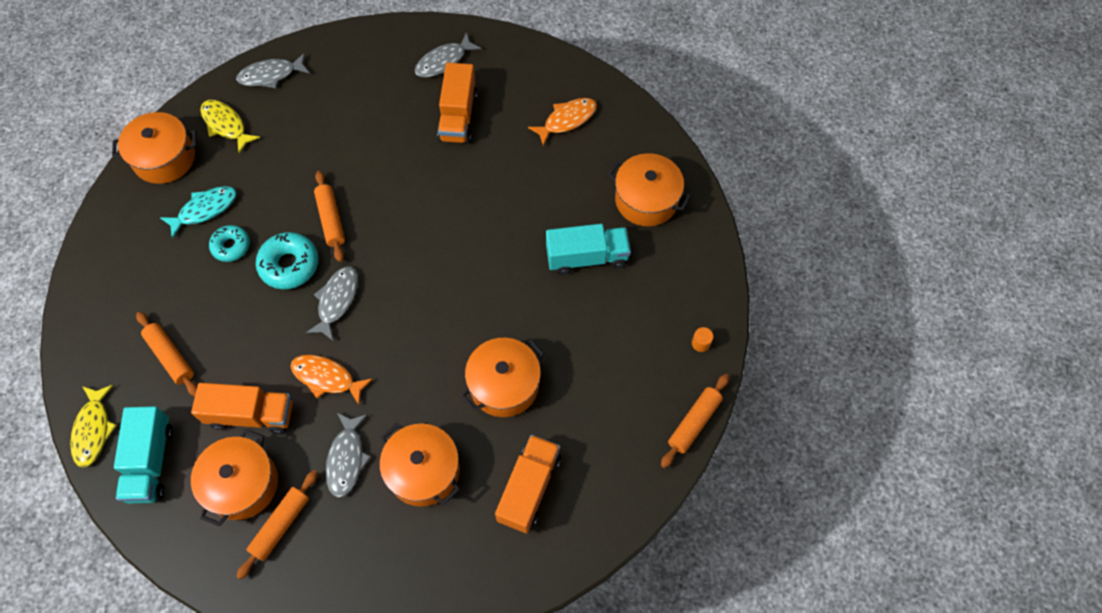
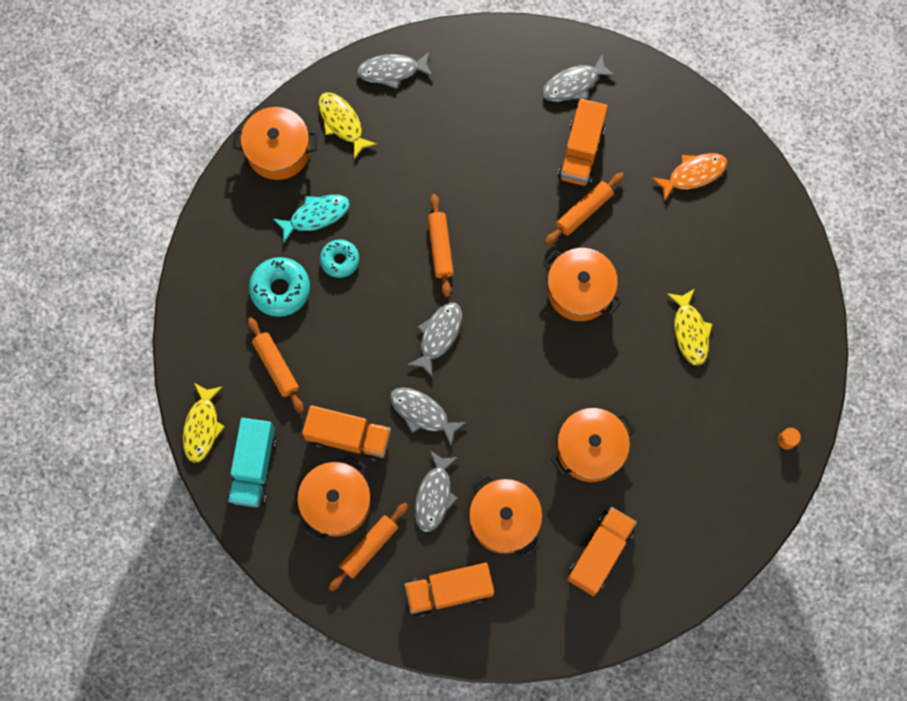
camera: 10 degrees right, 10 degrees up
turquoise donut [256,232,319,289] -> turquoise donut moved to [249,257,310,317]
orange fish [290,355,373,405] -> grey fish [390,387,467,446]
turquoise truck [546,224,631,275] -> yellow fish [667,289,713,366]
orange pot [608,153,691,226] -> orange pot moved to [543,248,622,321]
orange rolling pin [661,374,729,468] -> orange rolling pin moved to [545,172,624,245]
none -> orange truck [404,563,494,617]

